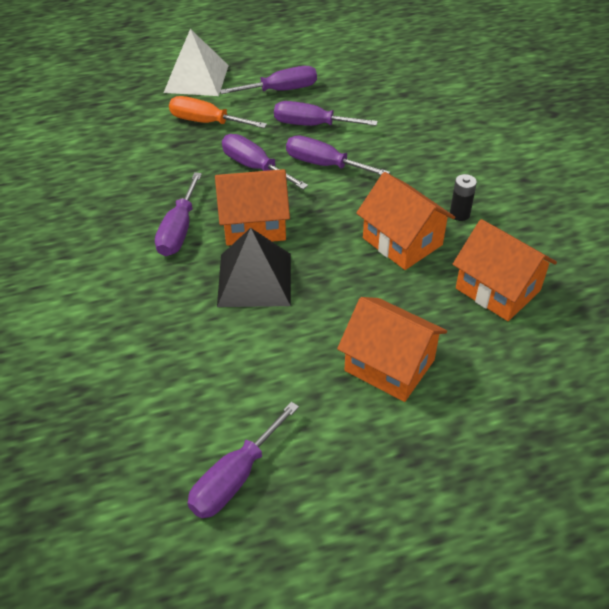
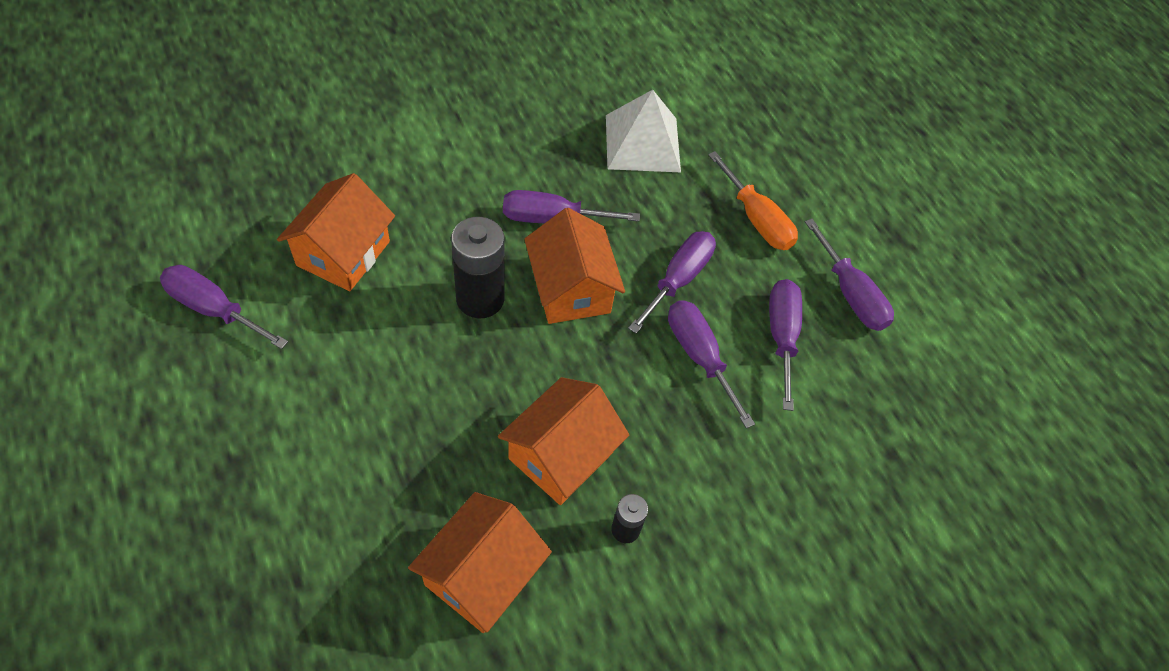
camera: 75 degrees right, 10 degrees up
white pyramid [164,29,229,96] -> white pyramid moved to [606,90,681,172]
orange screwdriver [169,96,267,128] -> orange screwdriver turned 135 degrees clockwise [708,151,798,250]
black pyramid [217,228,291,307] -> black battery [451,217,505,318]
purple screwdriver [286,135,390,175] -> purple screwdriver turned 45 degrees counterclockwise [668,300,755,428]
orange house [337,297,447,402] -> orange house moved to [277,173,395,291]

